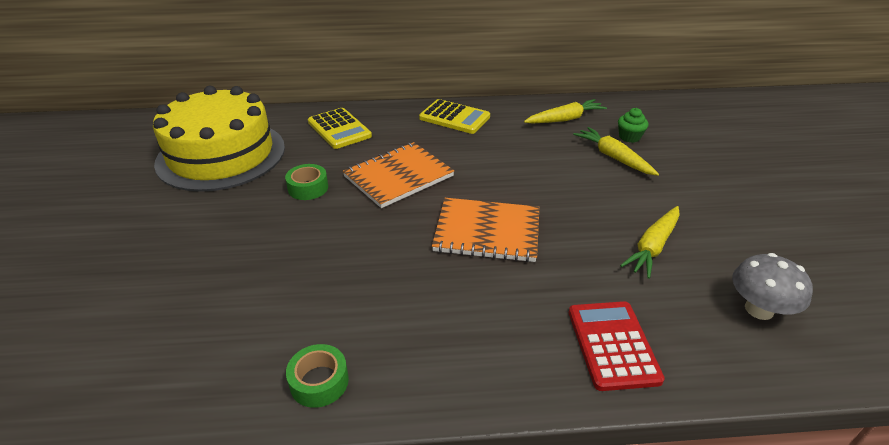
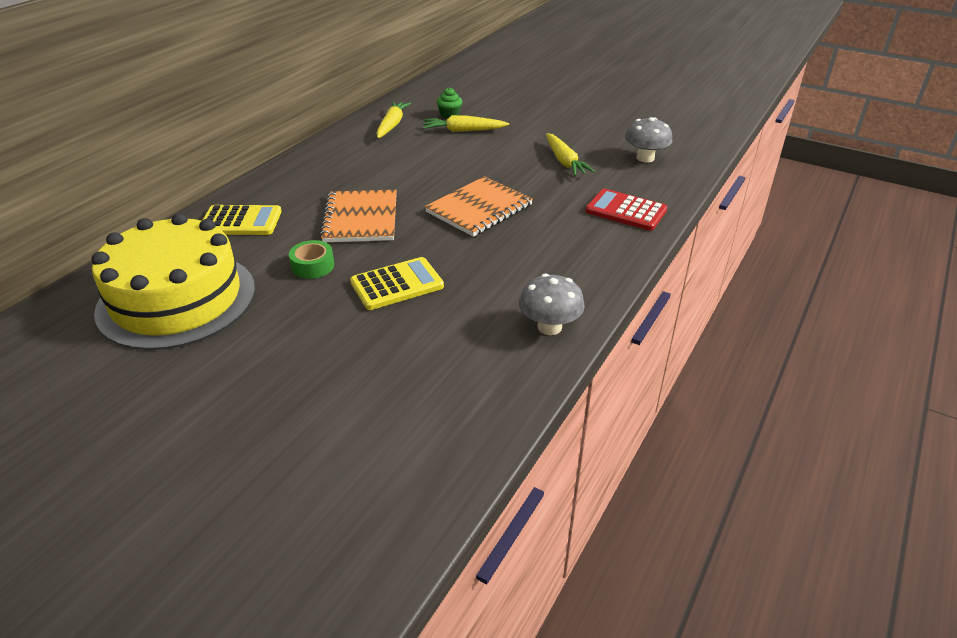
camera: 55 degrees left, 0 degrees up
green tape [286,344,349,408] -> grey mushroom [519,273,585,335]
yellow calculator [419,99,490,134] -> yellow calculator moved to [350,257,444,310]

